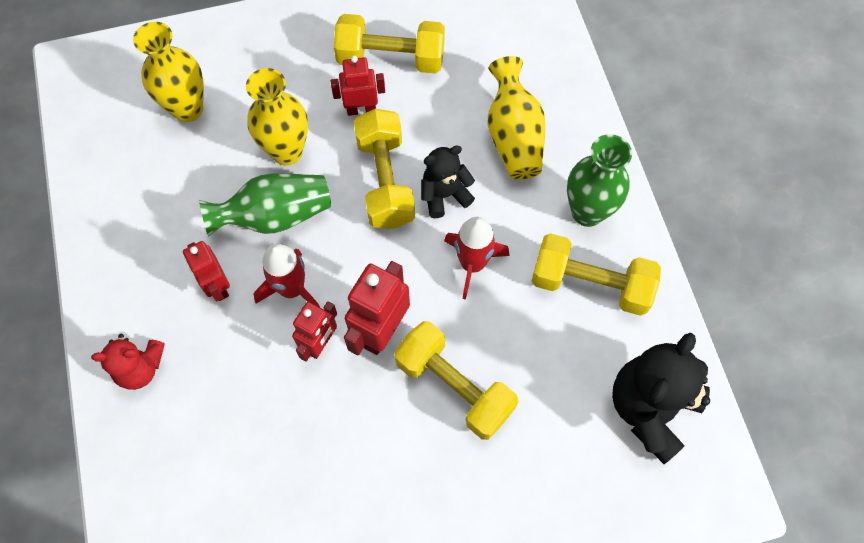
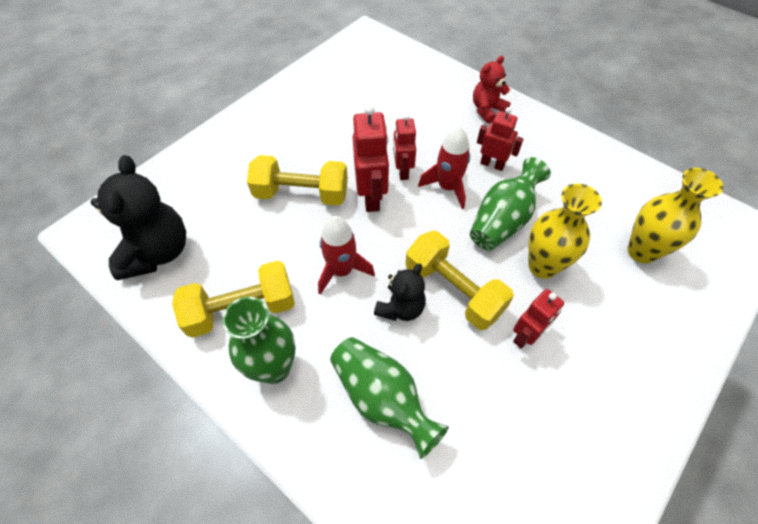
camera: 145 degrees right, 10 degrees down
yellow dumbbell [334,14,445,74] -> none
yellow vase [487,56,546,180] -> green vase [330,337,449,459]

